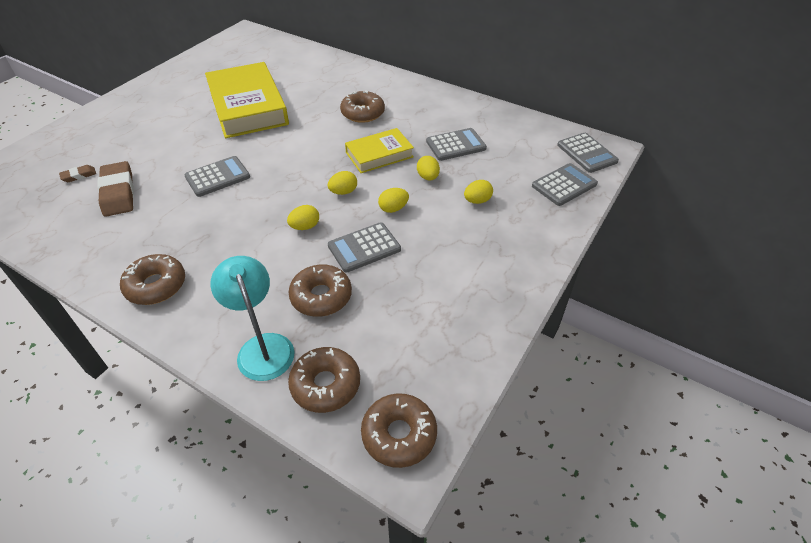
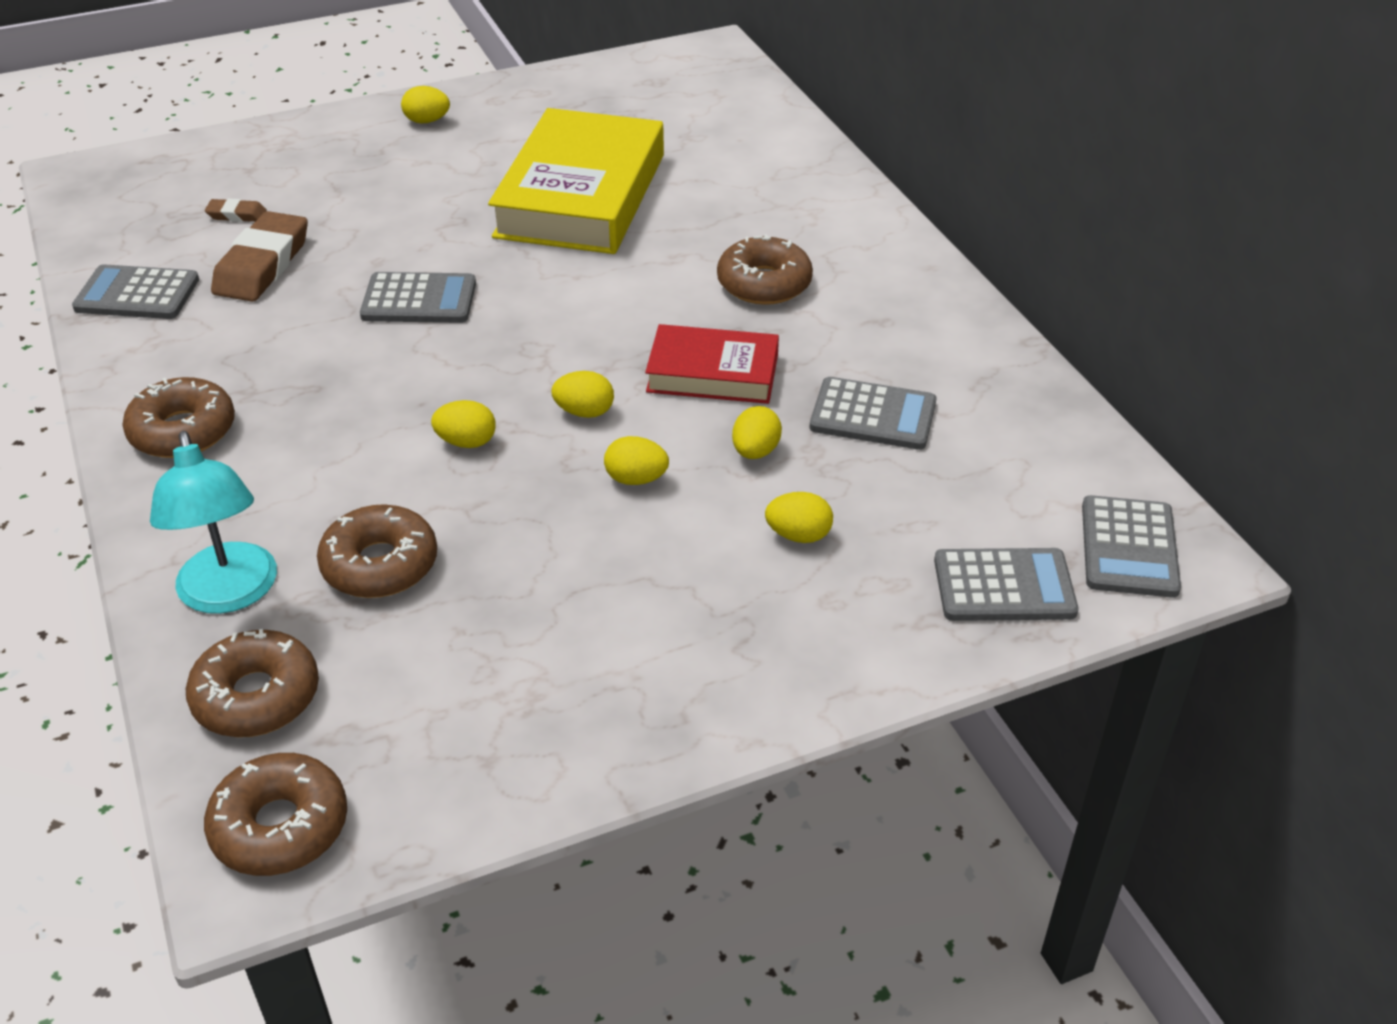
camera: 35 degrees right, 5 degrees down
turquoise lamp [210,256,294,381] -> turquoise lamp turned 150 degrees clockwise [150,431,277,614]
grey calculator [328,222,401,273] -> grey calculator moved to [72,264,199,319]
yellow book [345,128,414,173] -> red book [645,324,779,404]
none -> yellow egg [401,86,450,124]

